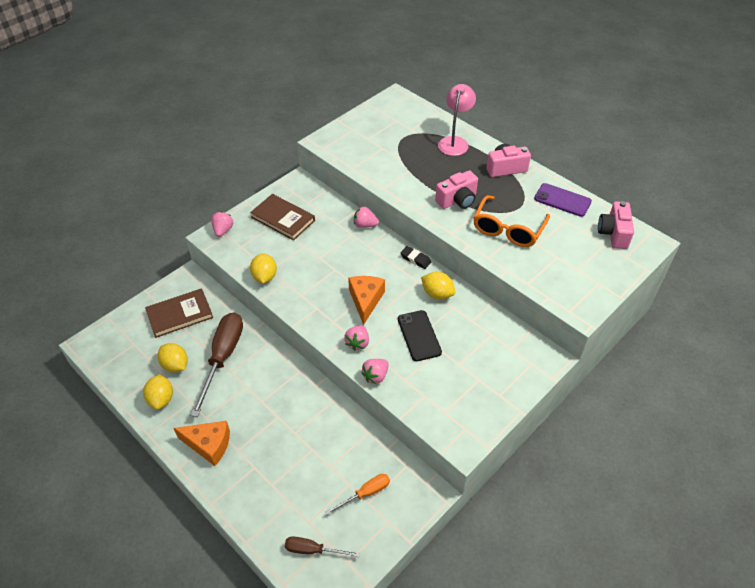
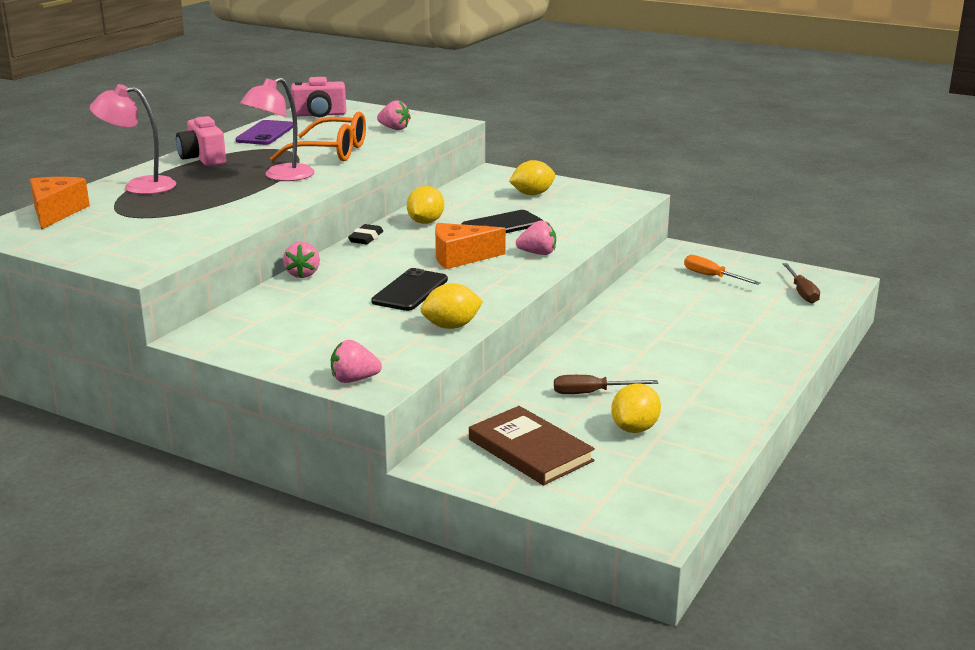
camera: 105 degrees left, 25 degrees down
yellow lemon [143,374,173,410] -> yellow lemon moved to [509,160,555,195]
orange cheese [174,421,230,466] -> orange cheese moved to [30,177,90,229]
brown screwdriver [190,312,243,417] -> brown screwdriver [554,375,658,394], size x0.52
brown book [250,194,315,241] -> none
pink strawberry [361,359,389,384] -> pink strawberry moved to [377,100,411,130]
pink camera [435,170,478,209] -> pink lamp [240,77,314,181]
none -> black phone [371,268,448,311]

